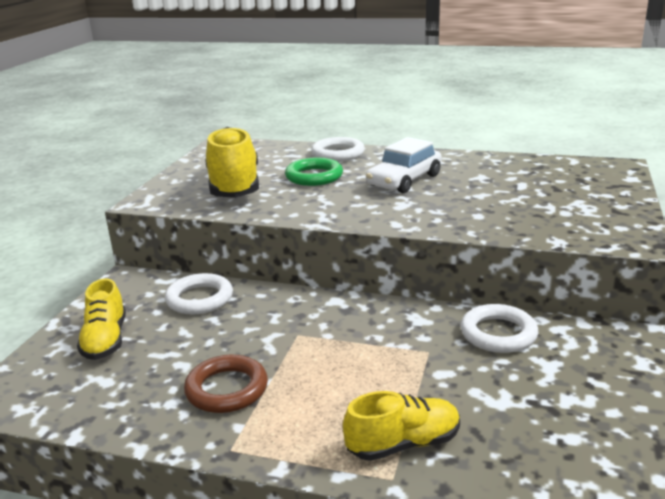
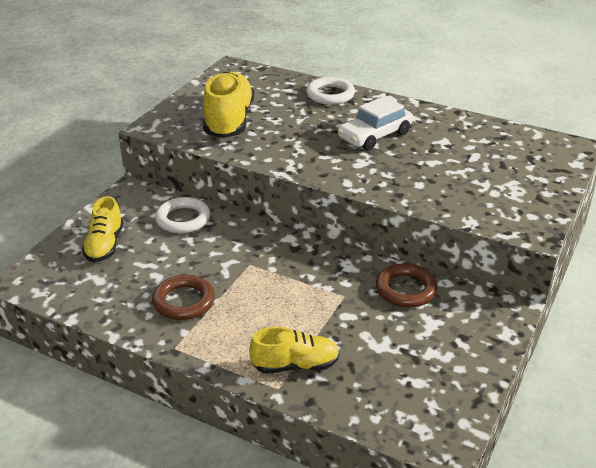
camera: 10 degrees right, 10 degrees up
green ring [285,158,343,186] -> none
white ring [461,304,538,353] -> brown ring [376,264,438,308]

